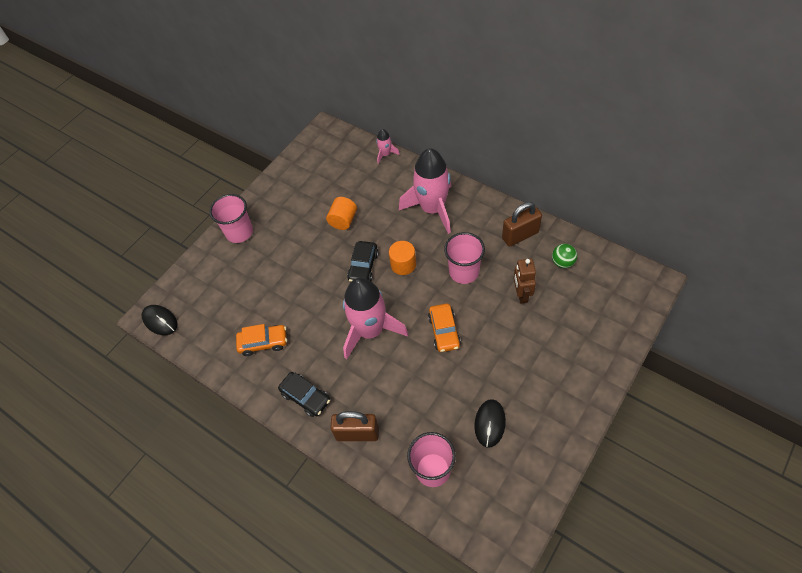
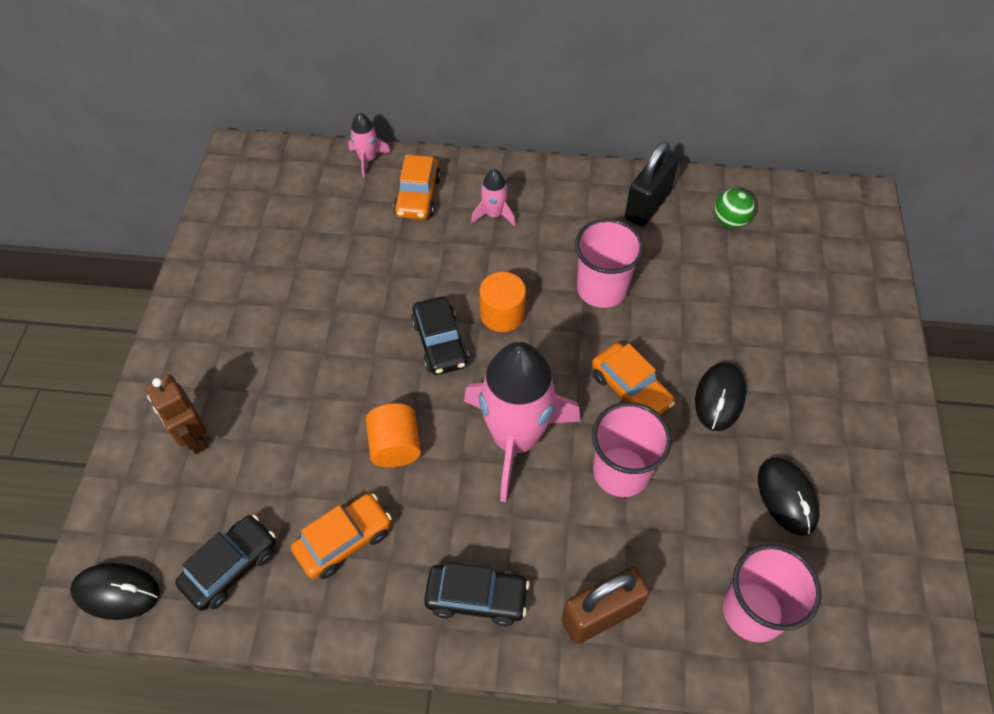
camera: 35 degrees left, 0 degrees up
pink cup [209,194,253,243] -> pink cup moved to [592,402,672,497]
orange cylinder [326,197,357,230] -> orange cylinder moved to [366,403,421,468]
pink rocket [399,148,451,234] -> pink rocket [471,169,516,227], size x0.43
brown padlock [502,202,542,247] -> black padlock [625,142,679,227]
brown robot [513,259,536,304] -> brown robot moved to [145,374,208,454]
none -> black car [175,515,276,611]
none -> orange car [393,155,441,220]
none -> black mouse [695,362,746,431]

